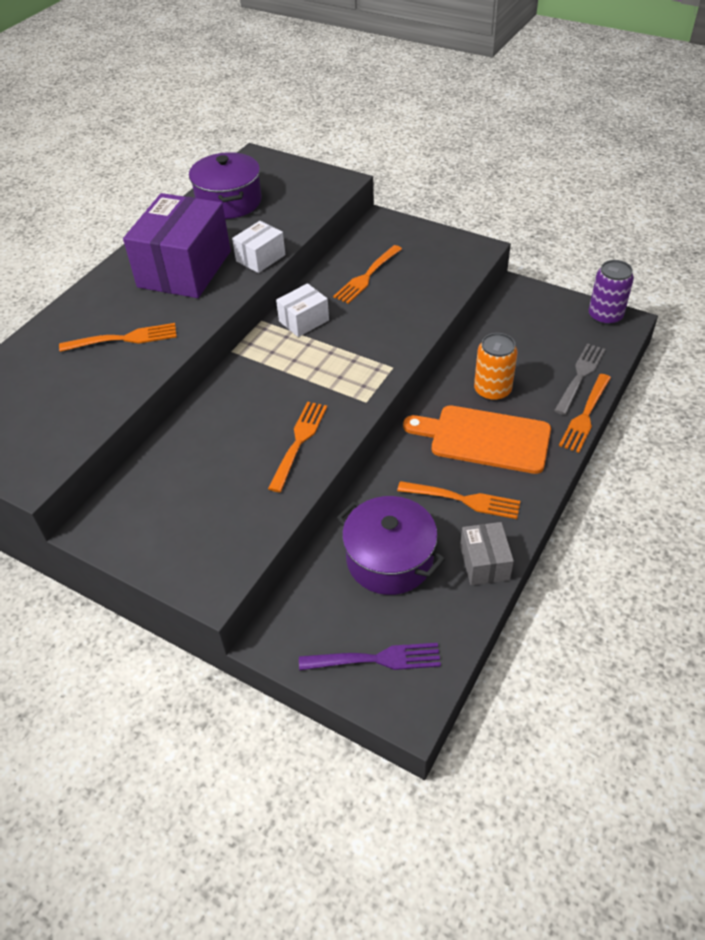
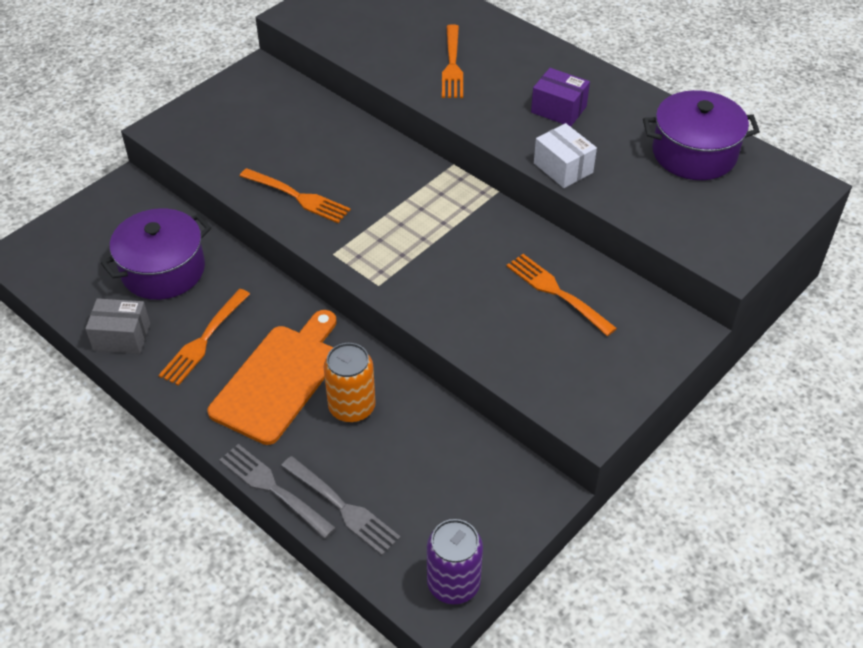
camera: 100 degrees right, 0 degrees up
purple box [123,193,231,298] -> purple box [531,68,590,127], size x0.49
white box [276,283,329,337] -> none
purple fork [299,643,441,670] -> none
orange fork [559,374,611,453] -> grey fork [219,444,336,539]

